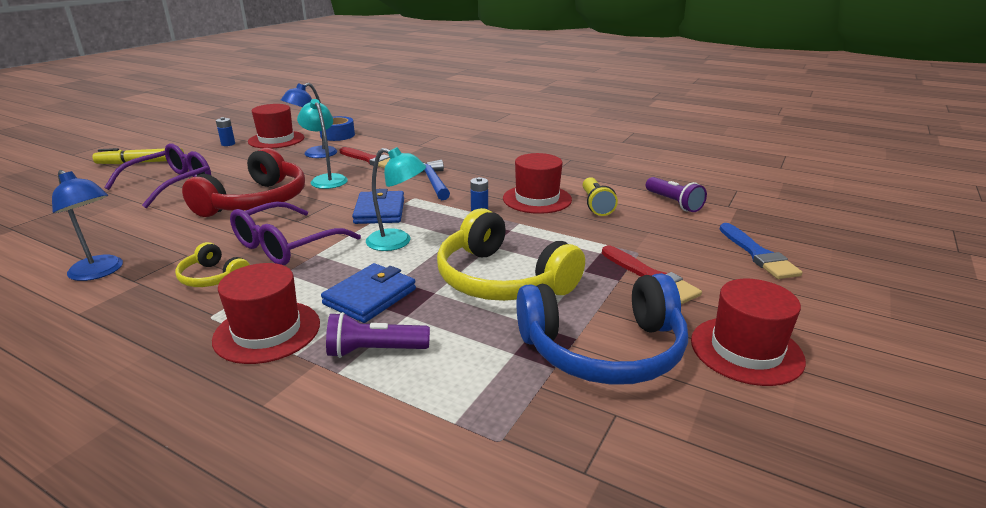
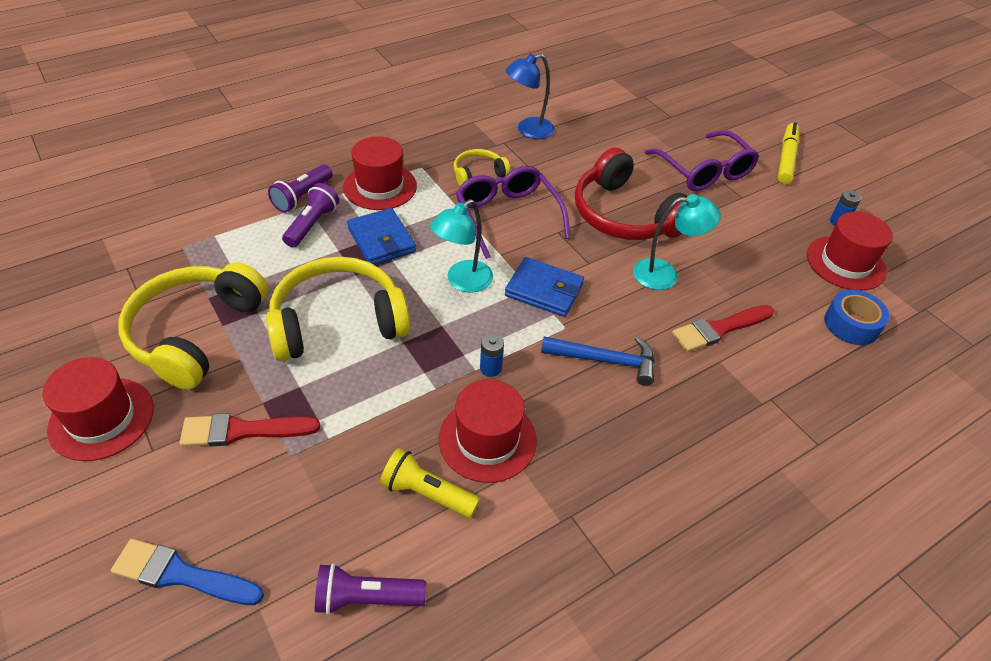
camera: 115 degrees right, 20 degrees up
blue lamp [281,83,337,158] -> none
blue headphones [517,273,688,385] -> yellow headphones [118,262,268,390]
none -> purple flashlight [268,164,332,213]

